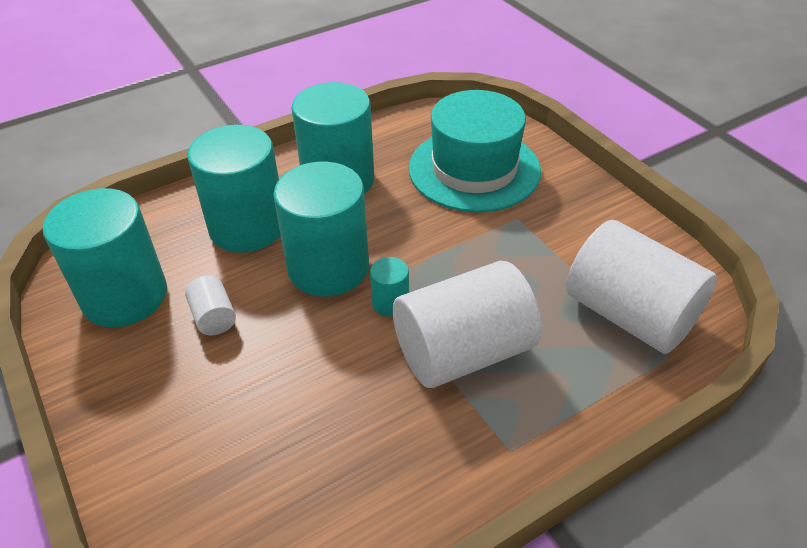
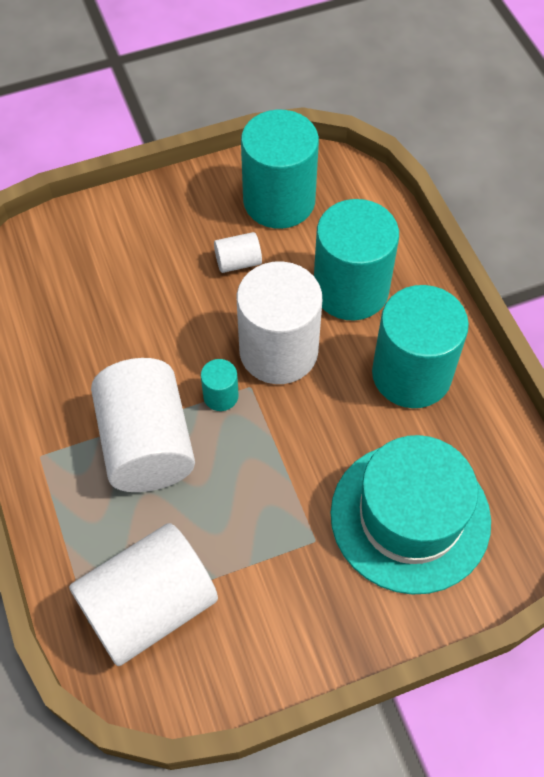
camera: 100 degrees right, 15 degrees up
turquoise cylinder [273,162,369,297] -> white cylinder [237,261,322,384]

